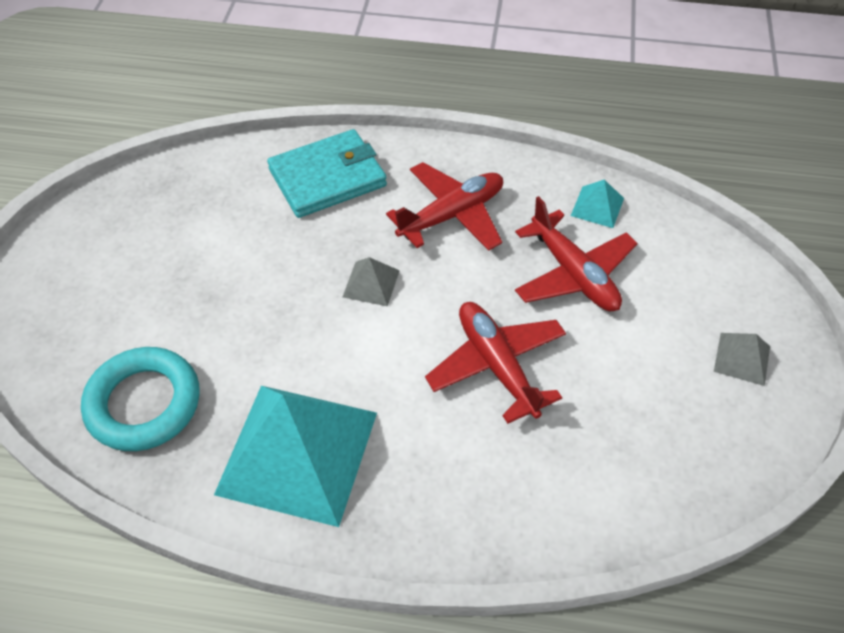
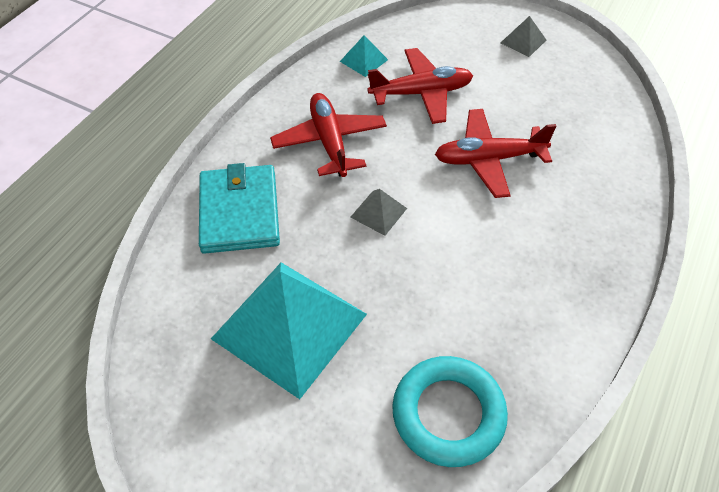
camera: 70 degrees left, 0 degrees up
turquoise pyramid [214,386,377,527] -> turquoise pyramid moved to [211,262,367,399]

